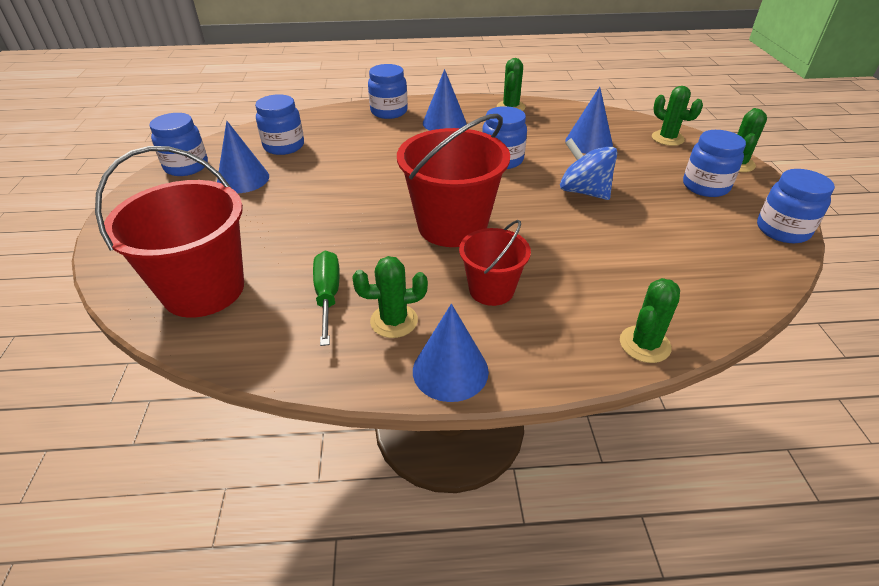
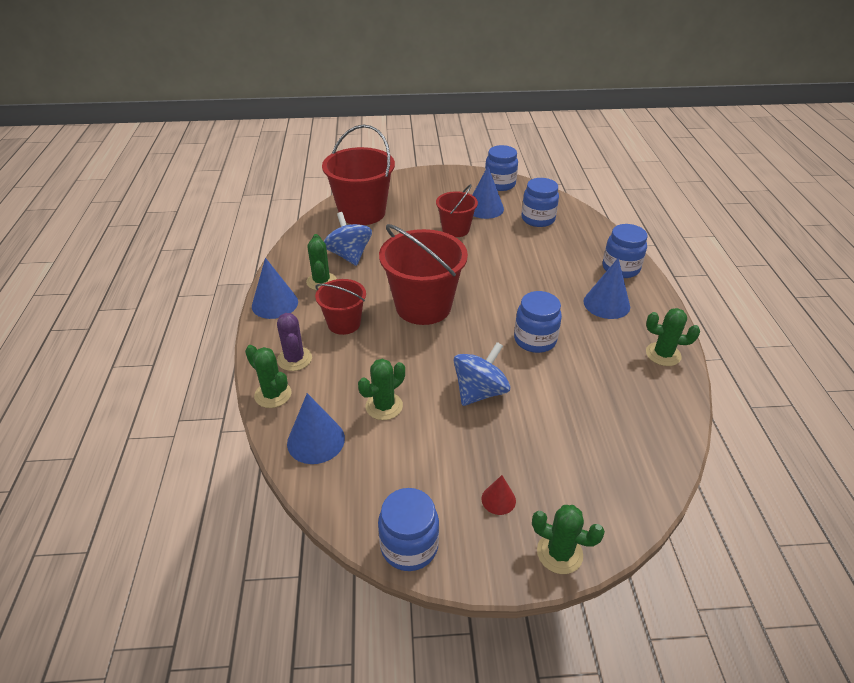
camera: 90 degrees right, 0 degrees up
green screwdriver [313,251,339,346] -> blue spinning top [324,212,372,266]
blue cone [565,87,613,154] -> blue cone moved to [287,393,345,464]
green cactus [652,86,703,146] -> green cactus moved to [358,359,405,420]
blue jar [683,130,746,197] -> red cone [481,475,516,515]
none -> purple cactus [277,313,312,371]
none -> red bucket [436,184,478,237]

